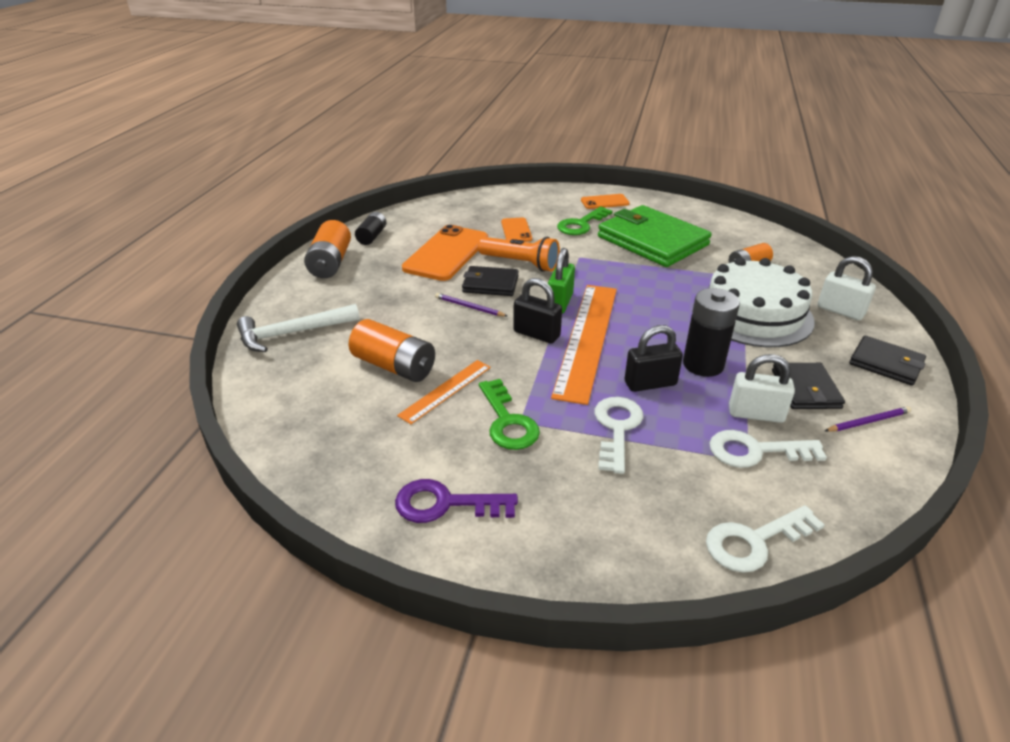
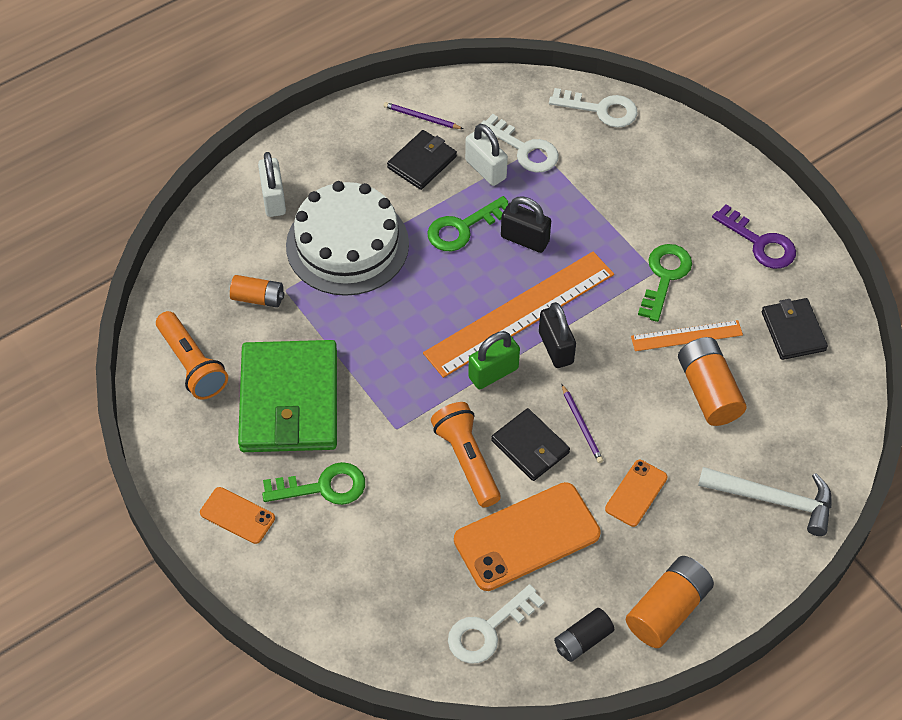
camera: 140 degrees left, 20 degrees up
orange phone [501,218,532,242] -> orange phone moved to [605,460,667,527]
white key [594,397,643,474] -> white key moved to [448,584,544,664]
black battery [683,288,740,377] -> green key [427,196,508,251]
black wallet [849,336,926,386] -> black wallet moved to [762,298,828,360]
none -> orange flashlight [156,311,228,400]

